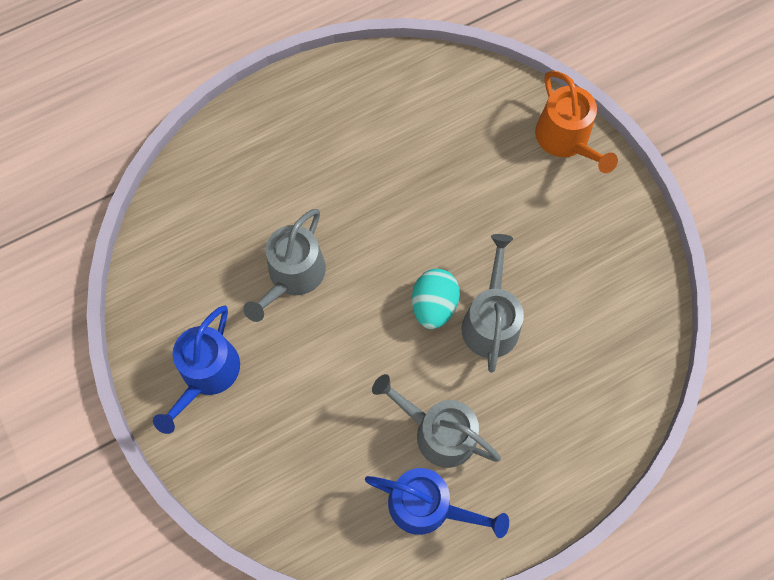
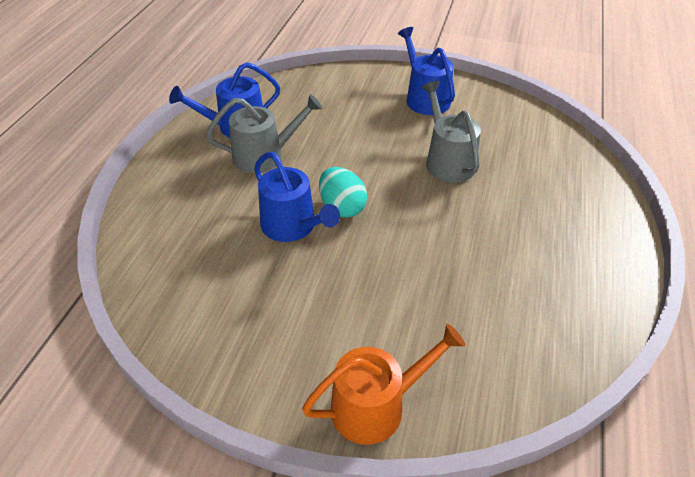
camera: 135 degrees right, 25 degrees down
grey watering can [461,234,524,373] -> blue watering can [254,152,340,242]
orange watering can [535,71,618,173] -> orange watering can turned 135 degrees clockwise [302,324,465,445]

